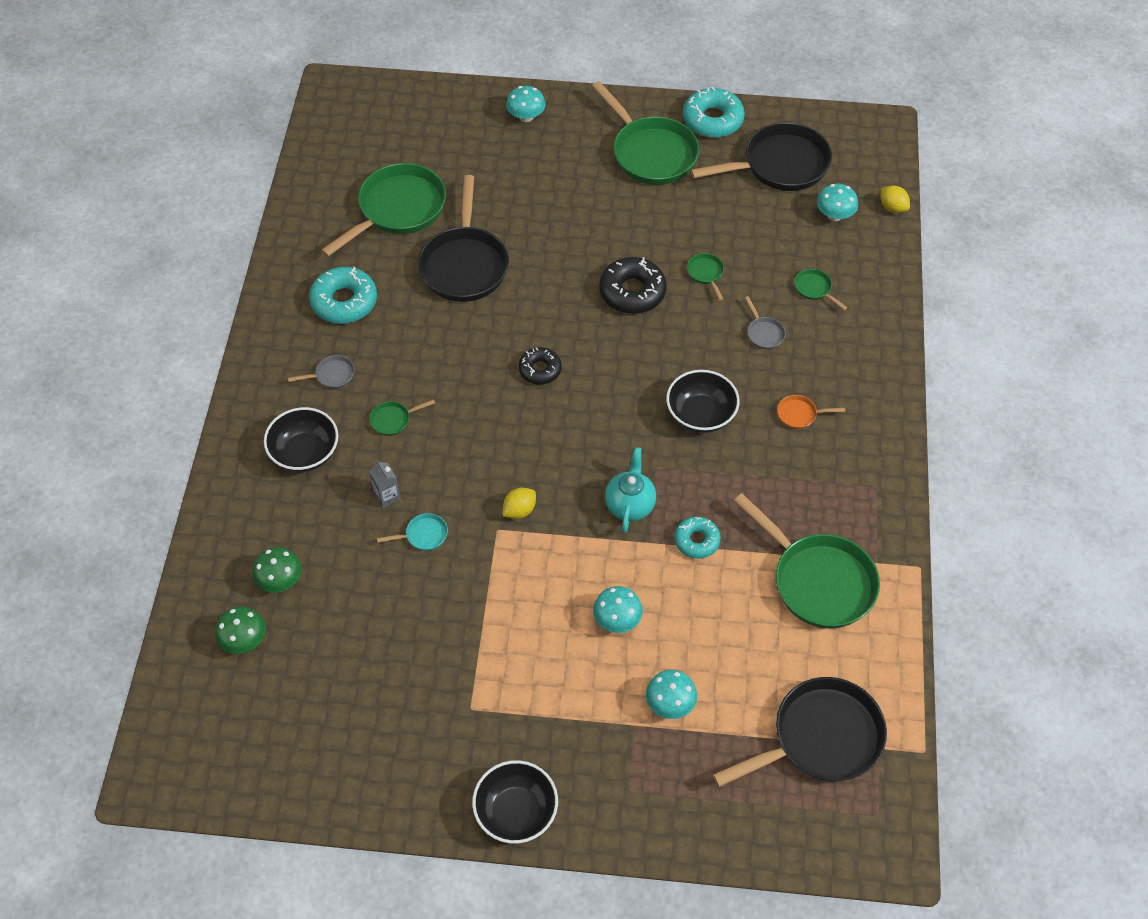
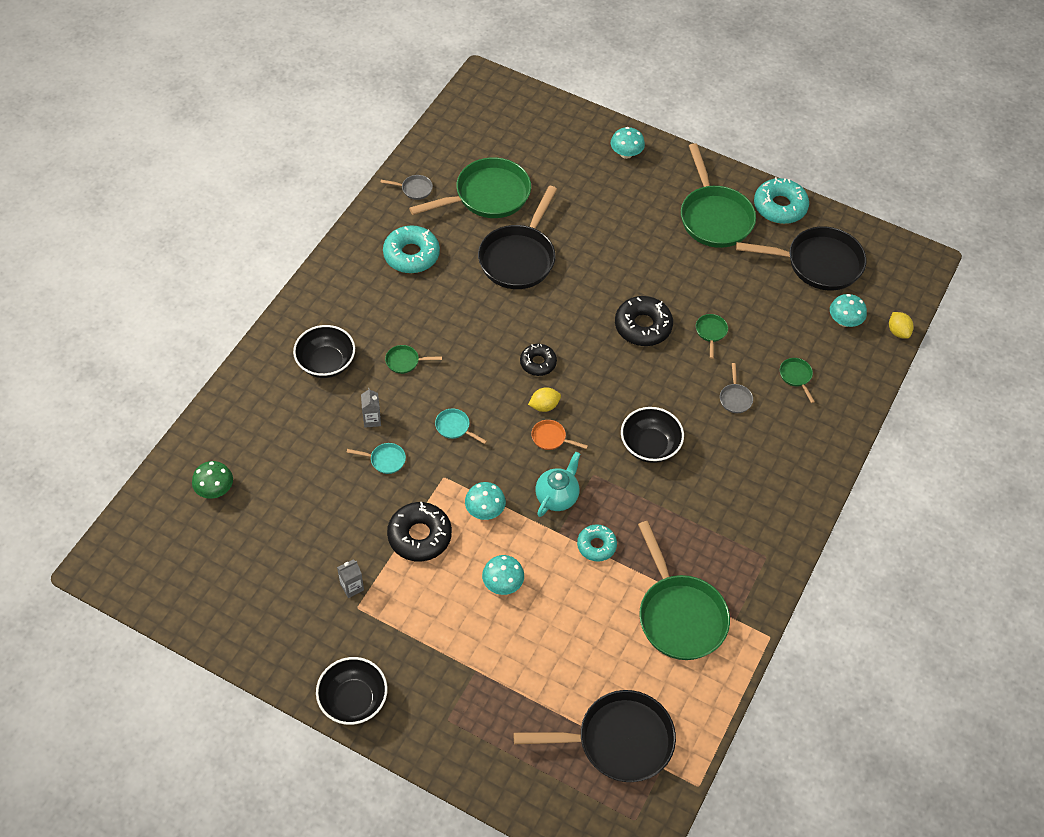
camera: 20 degrees right, 0 degrees up
green mushroom [252,547,301,593] -> none
grey pan [288,355,355,389] -> grey pan moved to [380,175,433,200]
yellow lemon [503,488,536,519] -> yellow lemon moved to [528,387,561,412]
turquoise mushroom [646,670,697,719] -> turquoise mushroom moved to [465,482,506,520]
orange pan [777,395,845,429] -> orange pan moved to [531,420,588,450]
none -> grey carton [337,559,364,598]
none -> black donut [387,502,452,561]
none -> turquoise pan [435,409,487,444]

